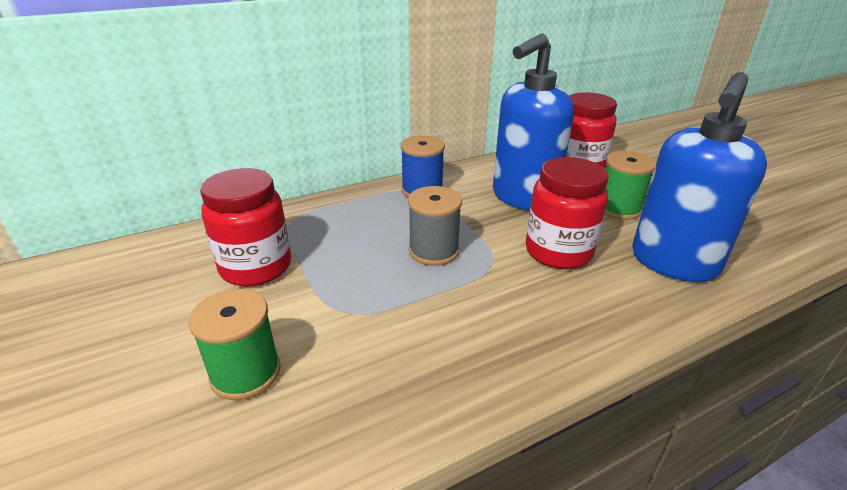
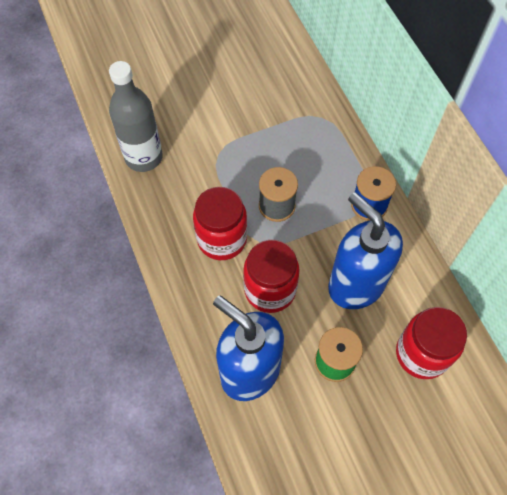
camera: 95 degrees right, 30 degrees up
green spool [188,289,281,400] -> none
red jar [200,168,291,287] -> red jar moved to [193,187,247,260]
none -> grey bottle [109,61,163,172]

